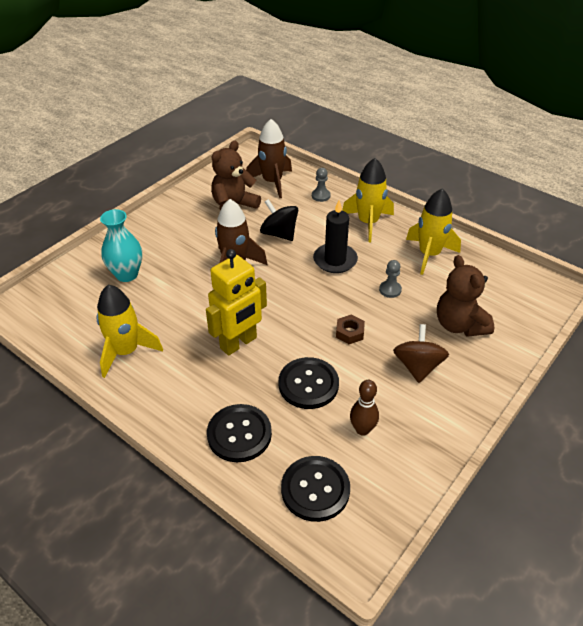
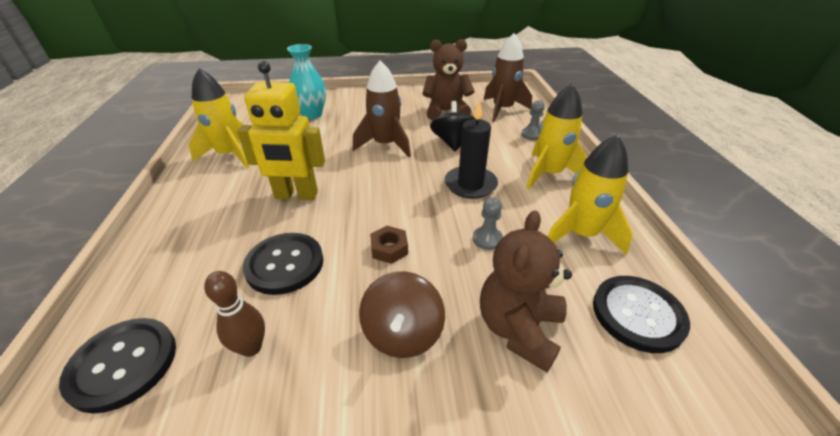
camera: 45 degrees right, 5 degrees down
black button [207,404,272,462] -> black button moved to [593,276,690,353]
brown spinning top [393,324,449,383] -> brown spinning top turned 135 degrees clockwise [359,271,445,358]

